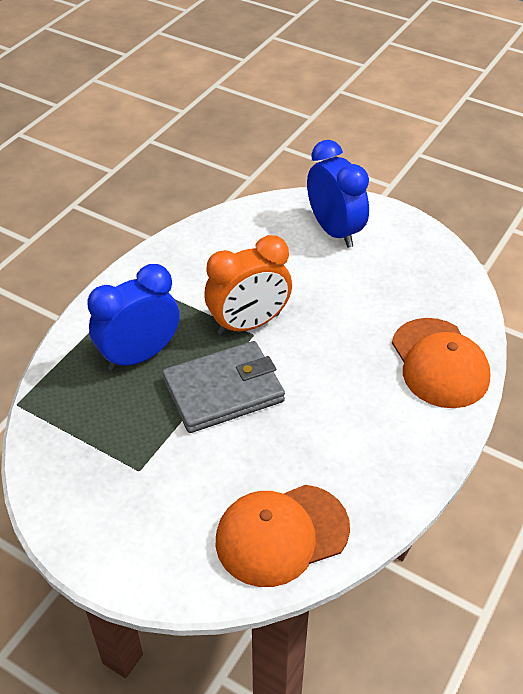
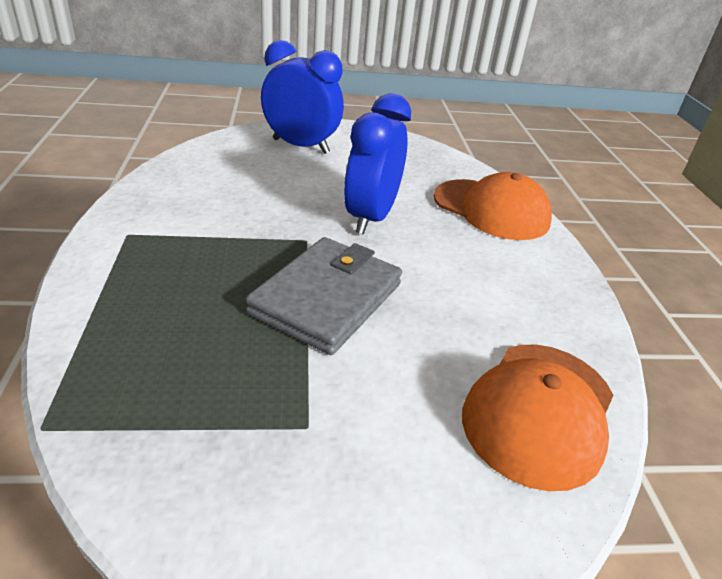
camera: 40 degrees left, 10 degrees down
blue clock [88,264,180,371] -> blue clock moved to [344,93,411,235]
orange clock [204,235,292,335] -> none

